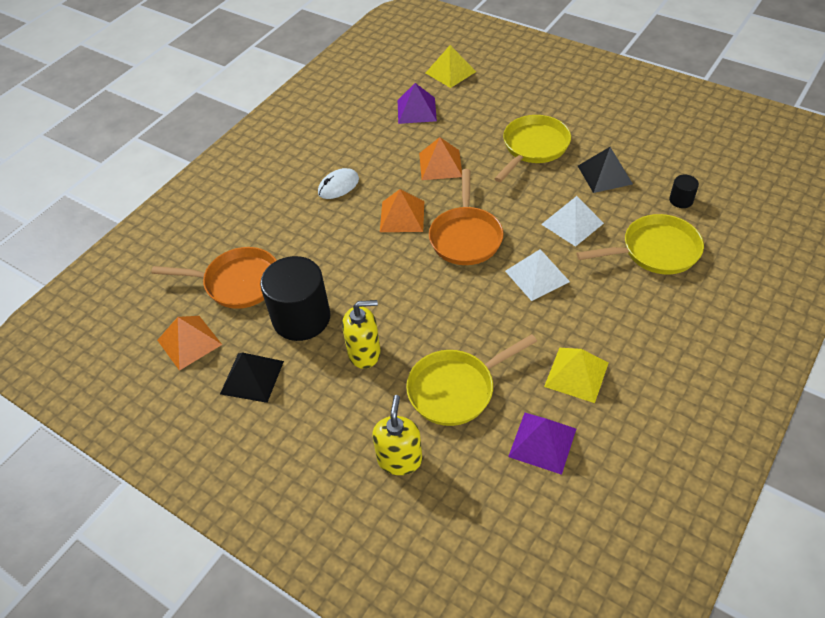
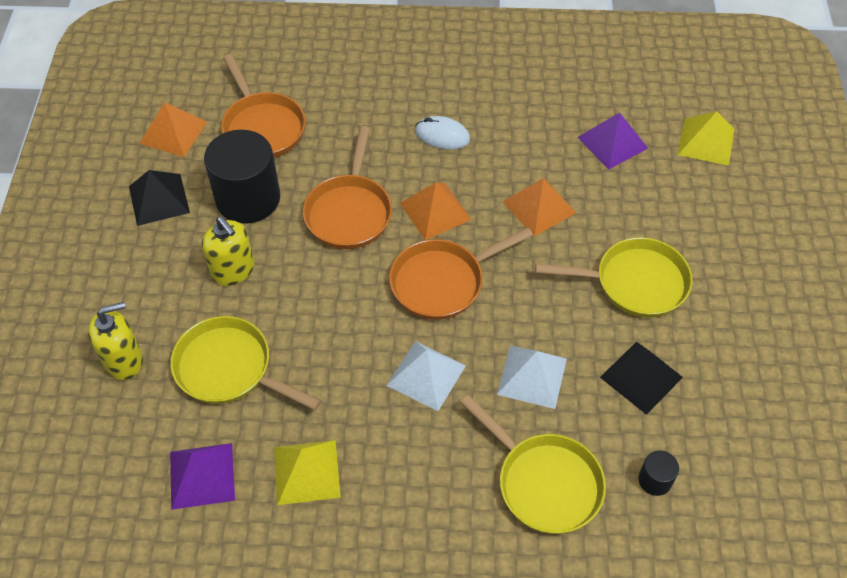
camera: 55 degrees right, 5 degrees up
none -> orange pan [303,126,392,249]

